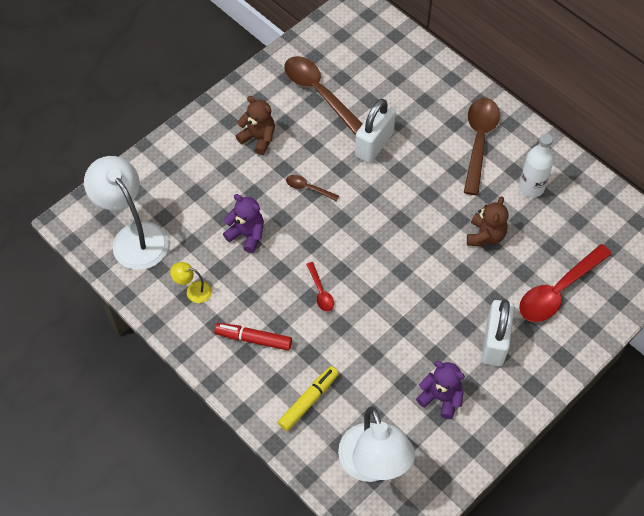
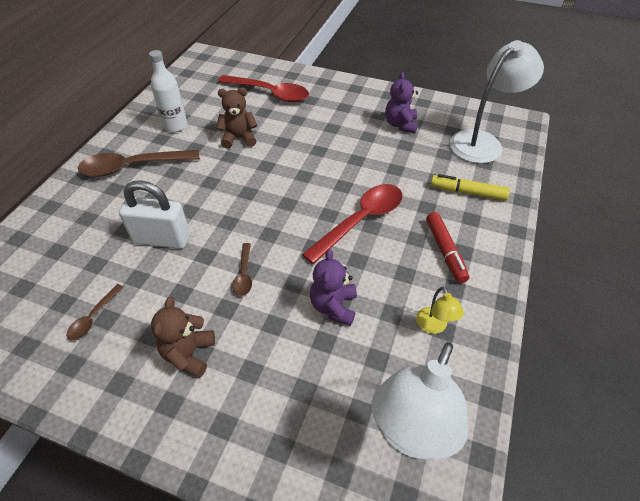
camera: 115 degrees left, 10 degrees down
brown spoon [284,56,362,134] -> brown spoon [66,284,124,340], size x0.48
red spoon [306,262,334,312] -> red spoon [302,184,402,264], size x2.08
white padlock [482,299,514,366] -> none

